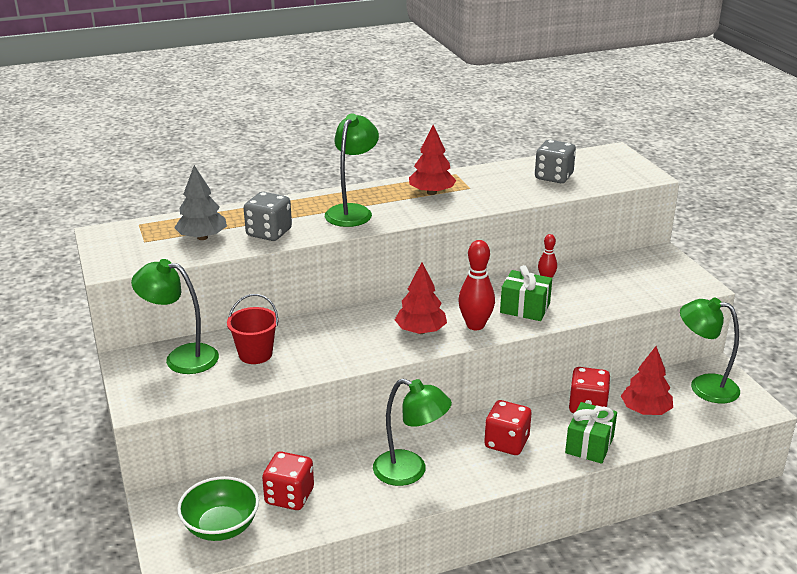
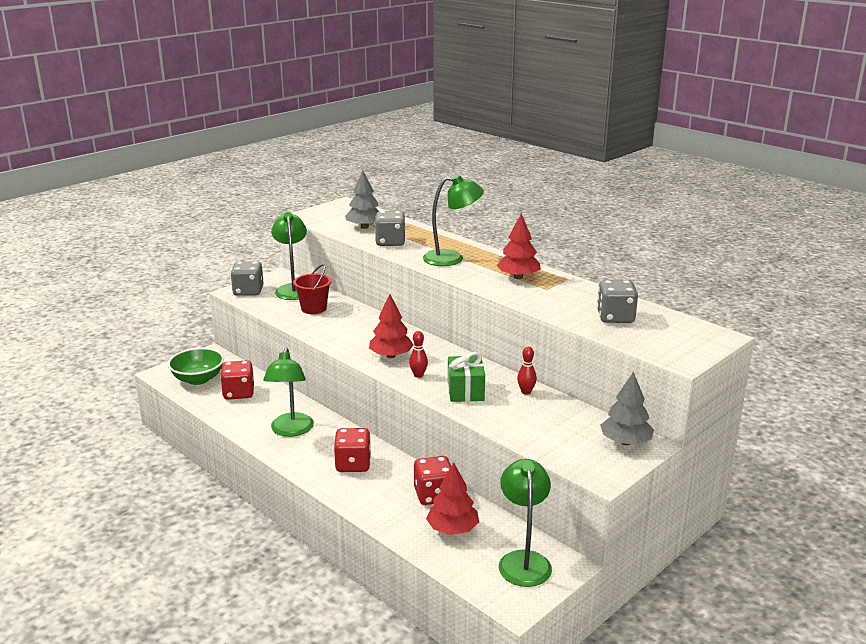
camera: 65 degrees right, 5 degrees down
red bowling pin [458,240,495,330] -> red bowling pin [409,331,428,378], size x0.57
green gift [565,402,617,464] -> none
none -> grey dice [231,261,263,296]
none -> grey tree [600,372,654,445]

